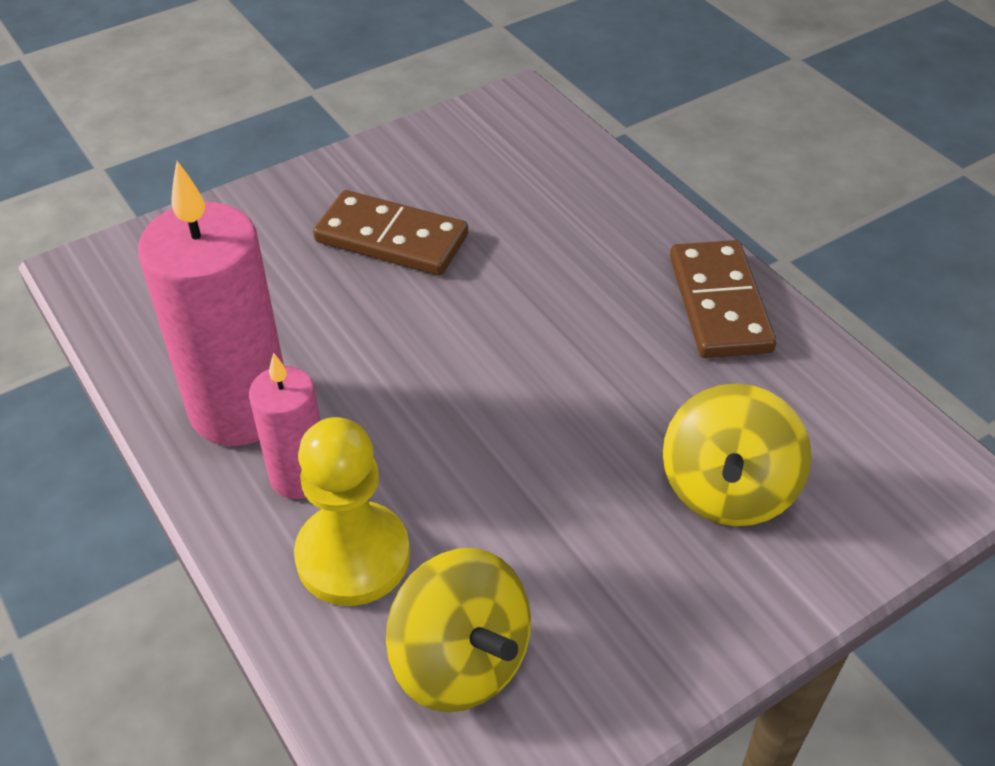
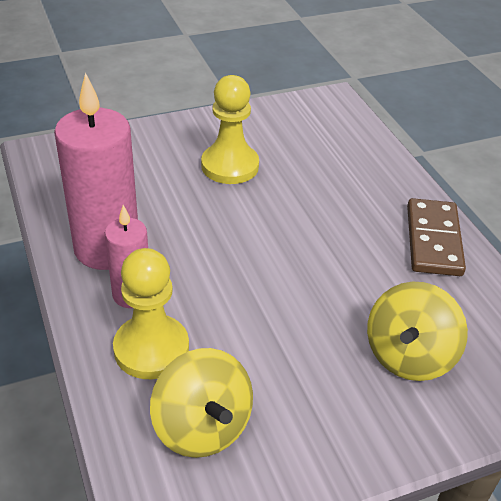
camera: 10 degrees right, 5 degrees down
brown domino [313,190,468,276] -> yellow pawn [201,75,259,184]

